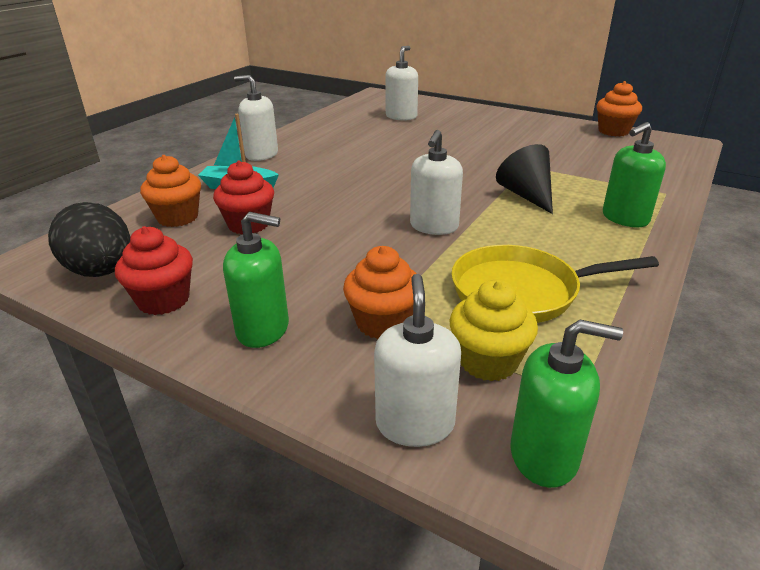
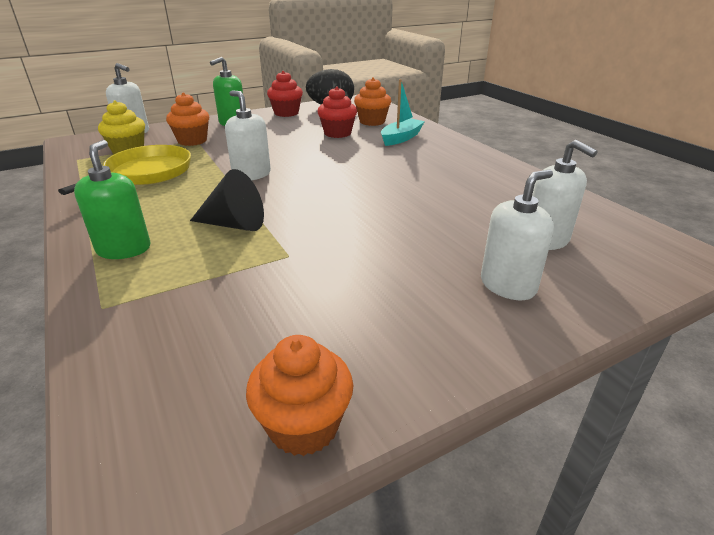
camera: 120 degrees right, 0 degrees up
white soap dispenser [234,75,278,161] -> white soap dispenser moved to [481,170,554,300]
green soap dispenser [510,320,623,488] -> none

